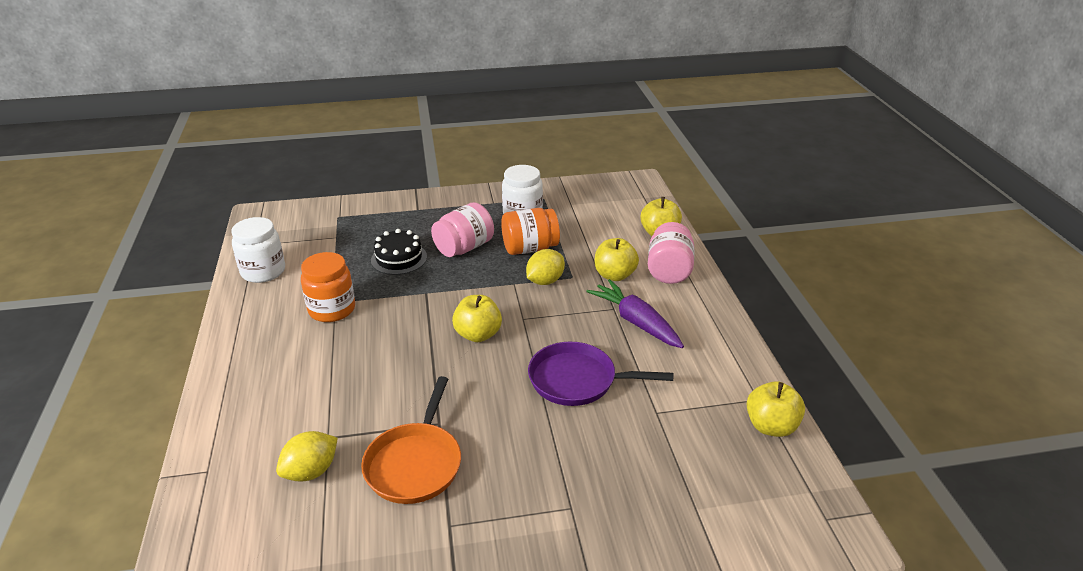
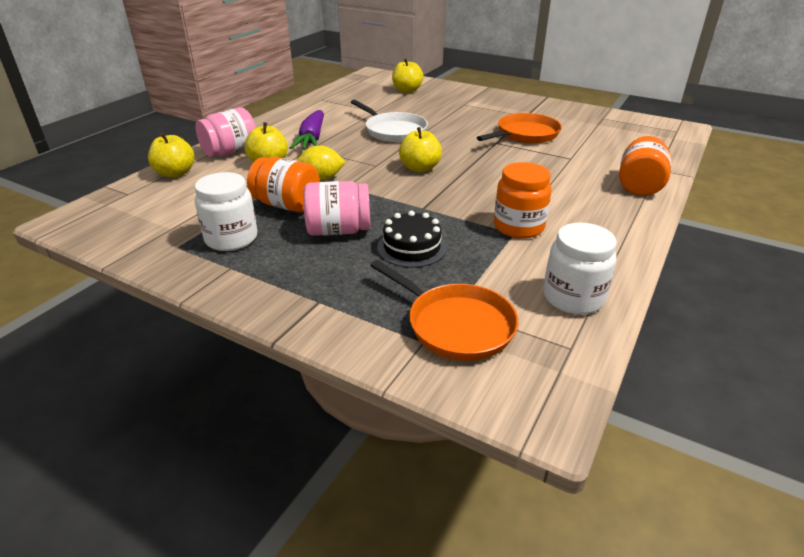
camera: 140 degrees left, 0 degrees up
yellow lemon [276,431,338,482] -> none
purple pan [528,342,674,406] -> white pan [351,100,428,142]
yellow apple [746,381,805,437] -> yellow apple moved to [392,59,424,93]
none -> orange pan [370,260,519,361]
none -> orange jar [619,136,671,196]

